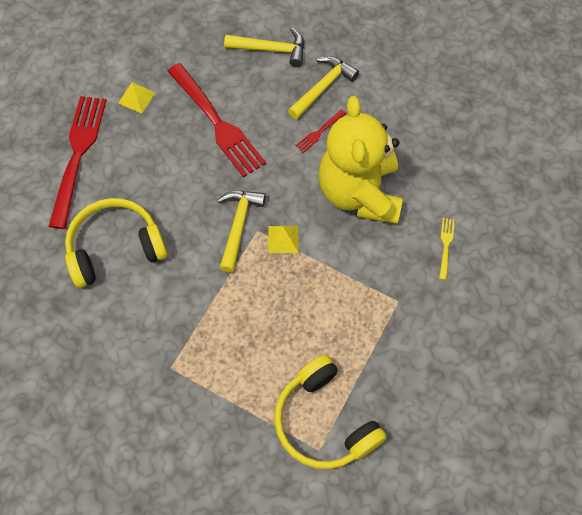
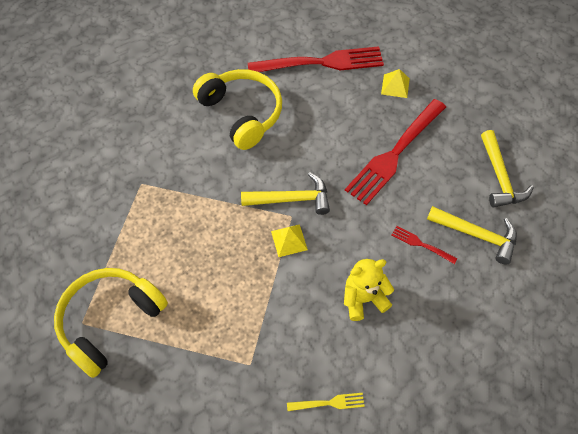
camera: 75 degrees right, 5 degrees down
yellow teddy bear [318,96,403,224] -> yellow teddy bear [344,259,394,321], size x0.50

